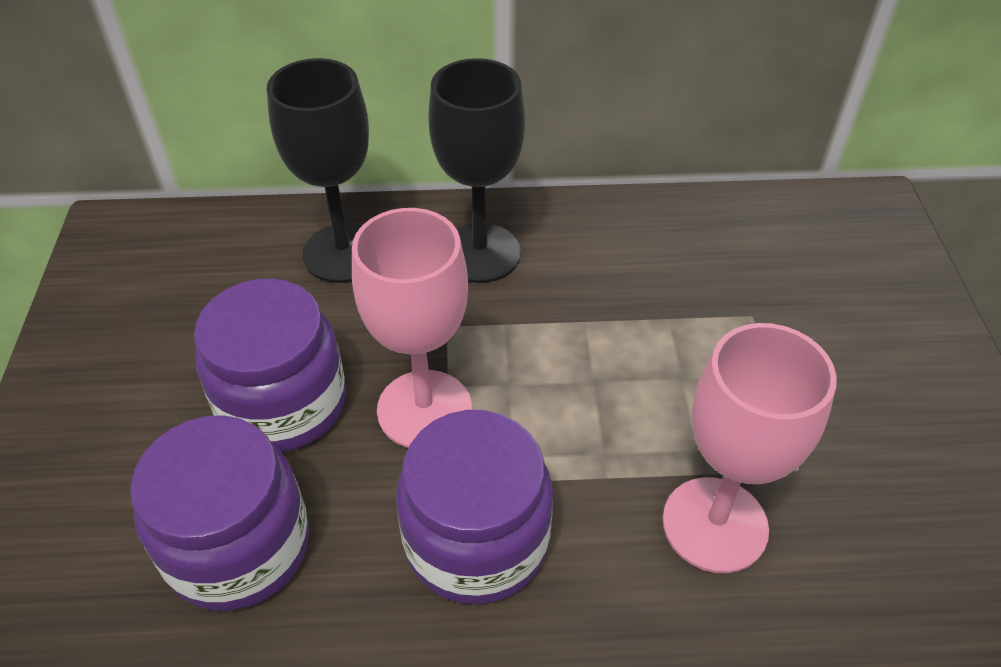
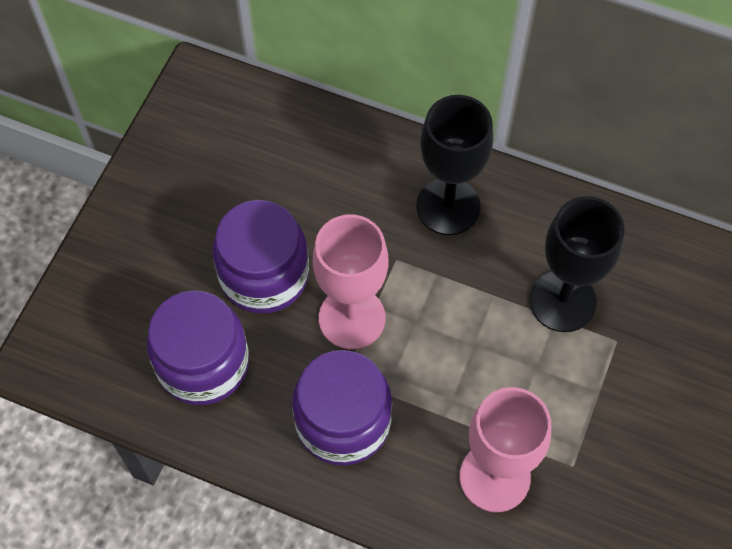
camera: 25 degrees right, 15 degrees up
black goblet [267,58,369,283] -> black goblet moved to [530,196,625,332]

